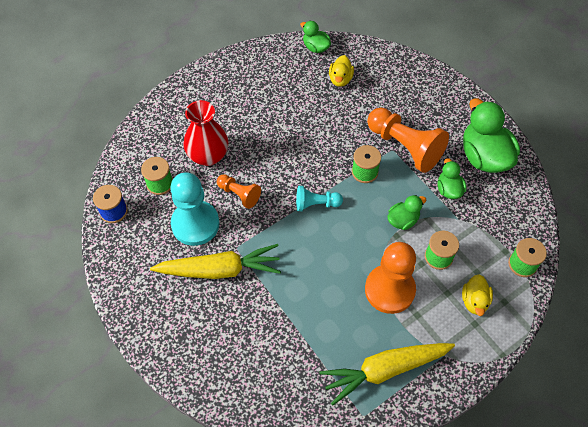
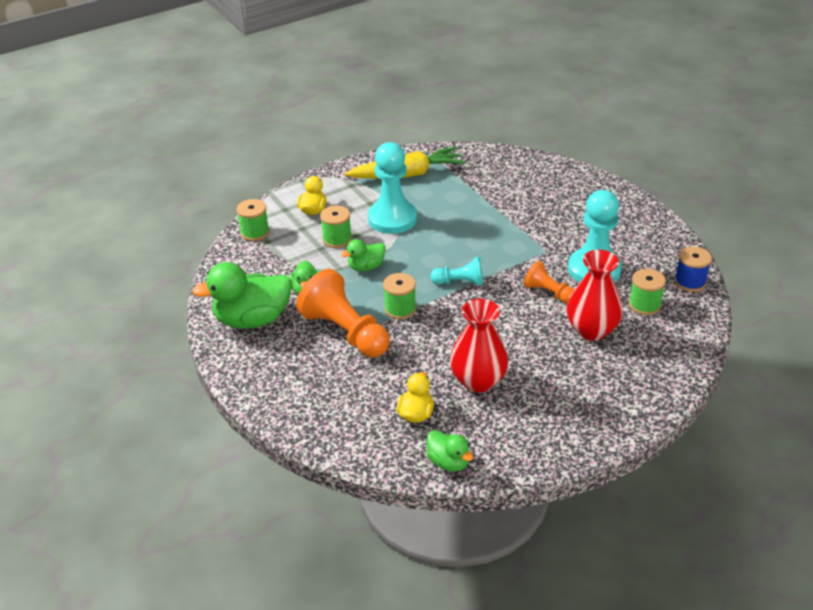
camera: 175 degrees left, 20 degrees down
yellow carrot [150,244,281,279] -> none
orange pawn [365,242,416,314] -> turquoise pawn [368,142,417,234]
green duck [463,98,520,173] -> green duck turned 90 degrees clockwise [192,262,292,329]
none -> red vase [450,299,508,393]

